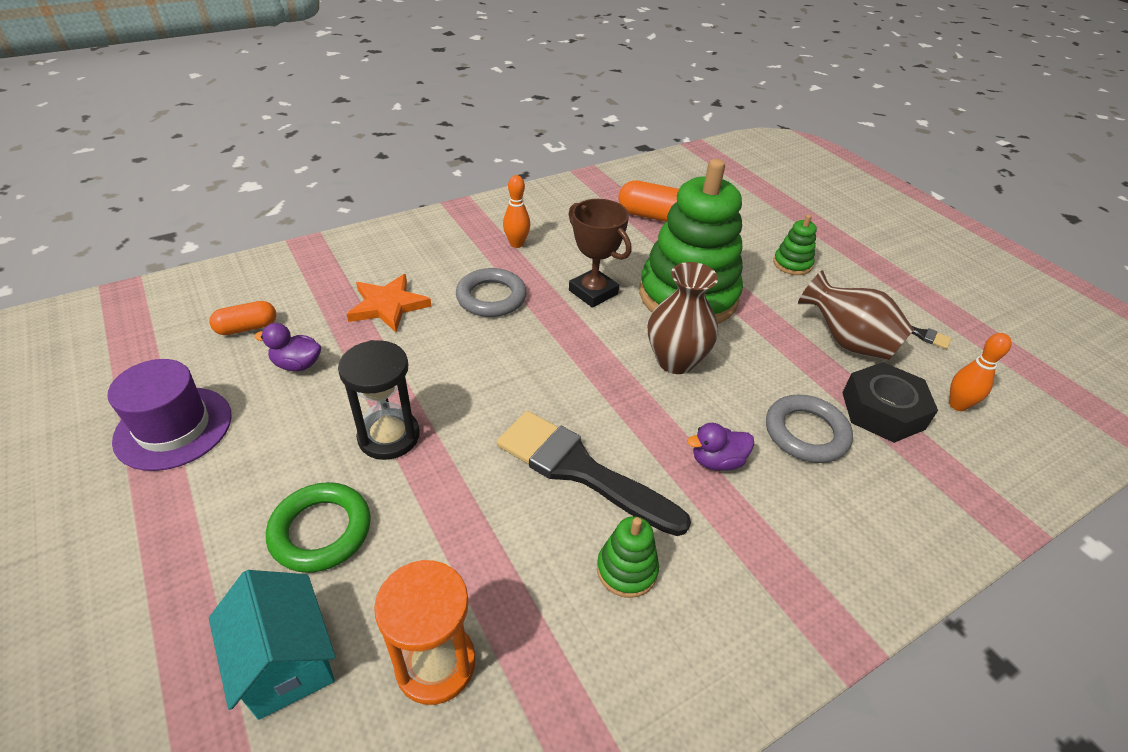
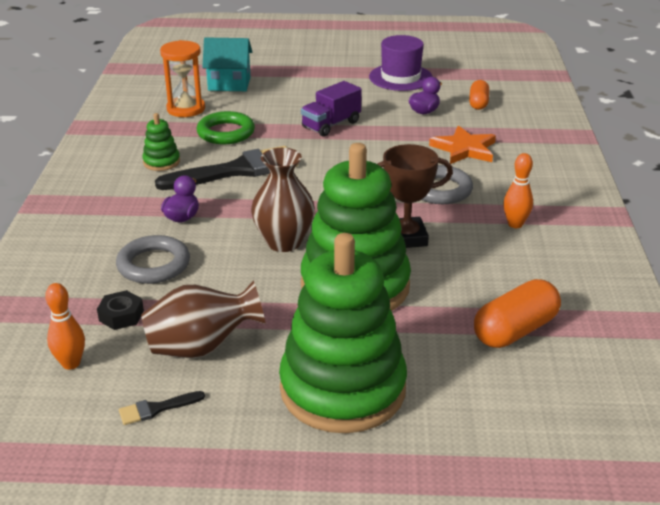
camera: 125 degrees right, 10 degrees down
green ring [266,482,371,573] -> green ring moved to [197,111,255,144]
black hourglass [338,340,420,460] -> purple truck [301,81,362,137]
green stacking toy [773,214,817,275] -> green stacking toy [279,233,407,433], size x2.41
black nut [842,362,938,443] -> black nut [97,290,144,330], size x0.56

